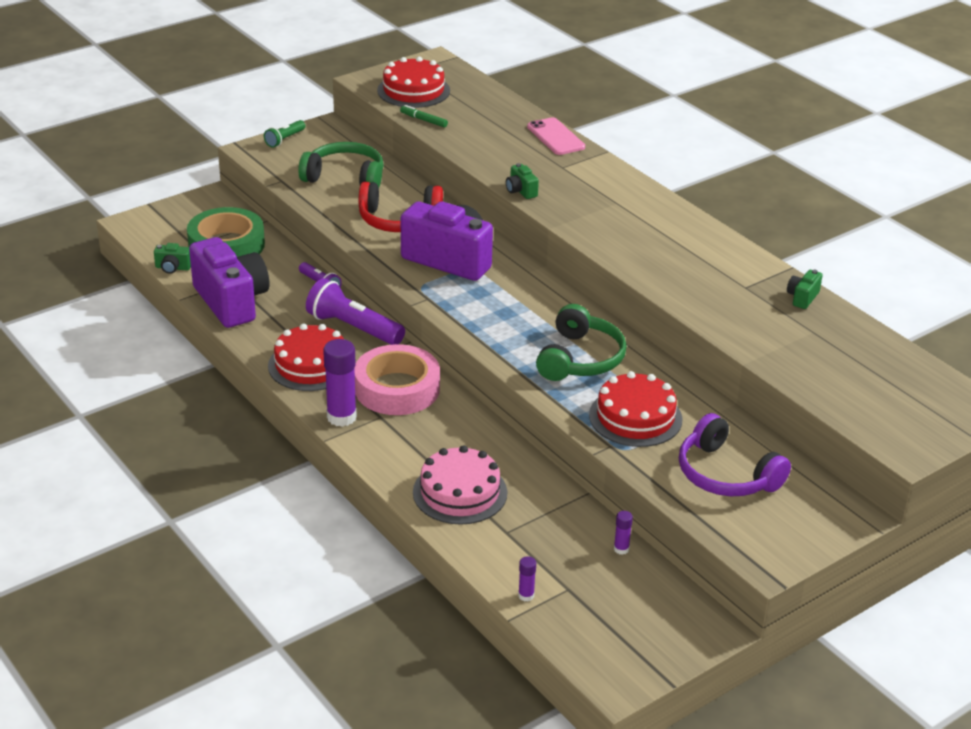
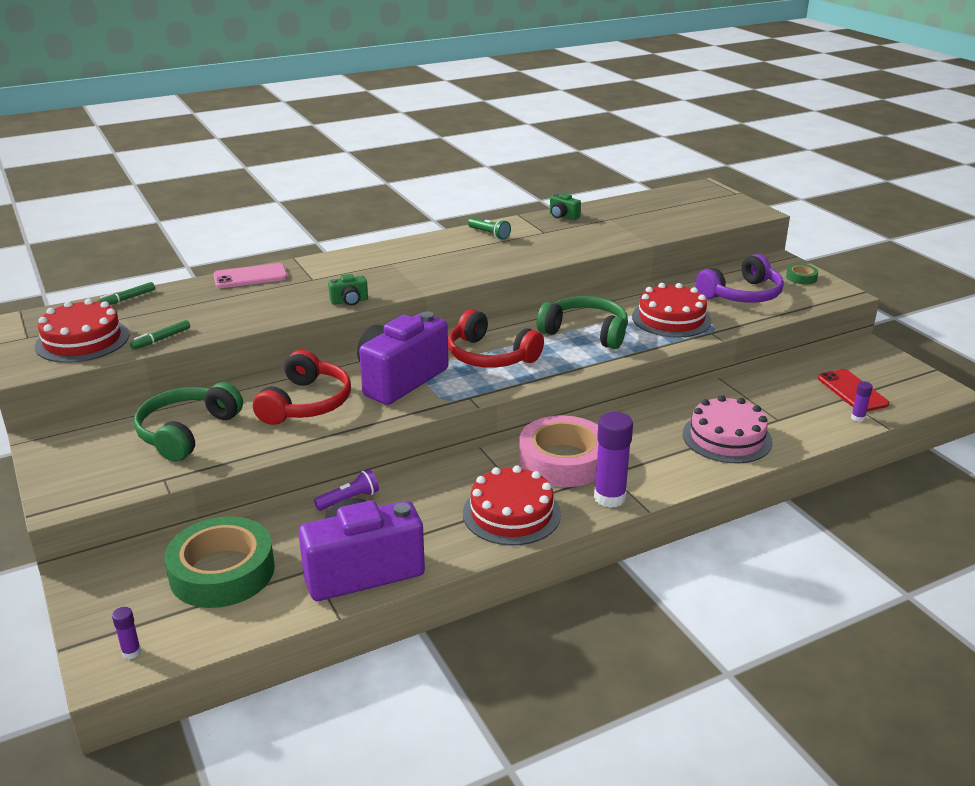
camera: 80 degrees left, 5 degrees down
green camera [154,243,191,274] -> none
green flashlight [264,120,305,148] -> green flashlight moved to [468,217,511,240]
purple flashlight [306,278,405,345] -> none
purple glue stick [614,511,633,555] -> purple glue stick moved to [112,607,141,659]
none -> green marker [96,282,155,305]
none -> red headphones [448,309,544,368]
none -> green tape [786,264,818,284]
none -> red phone [818,369,889,411]

